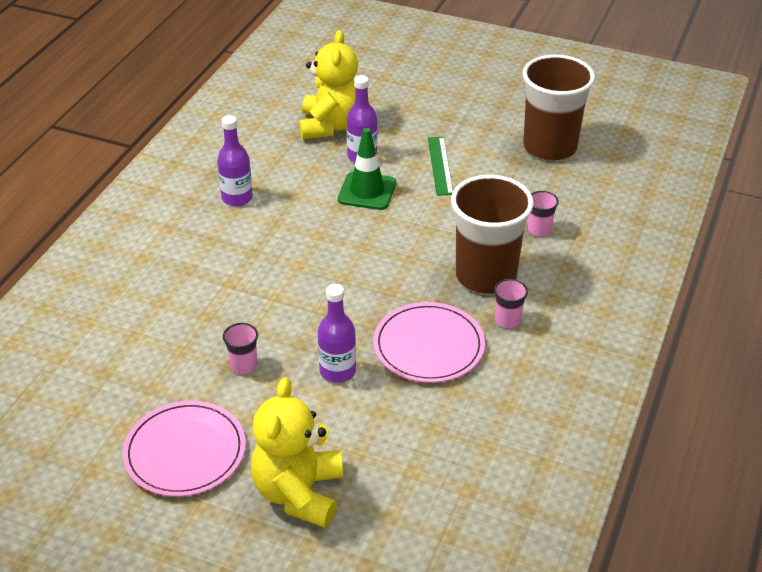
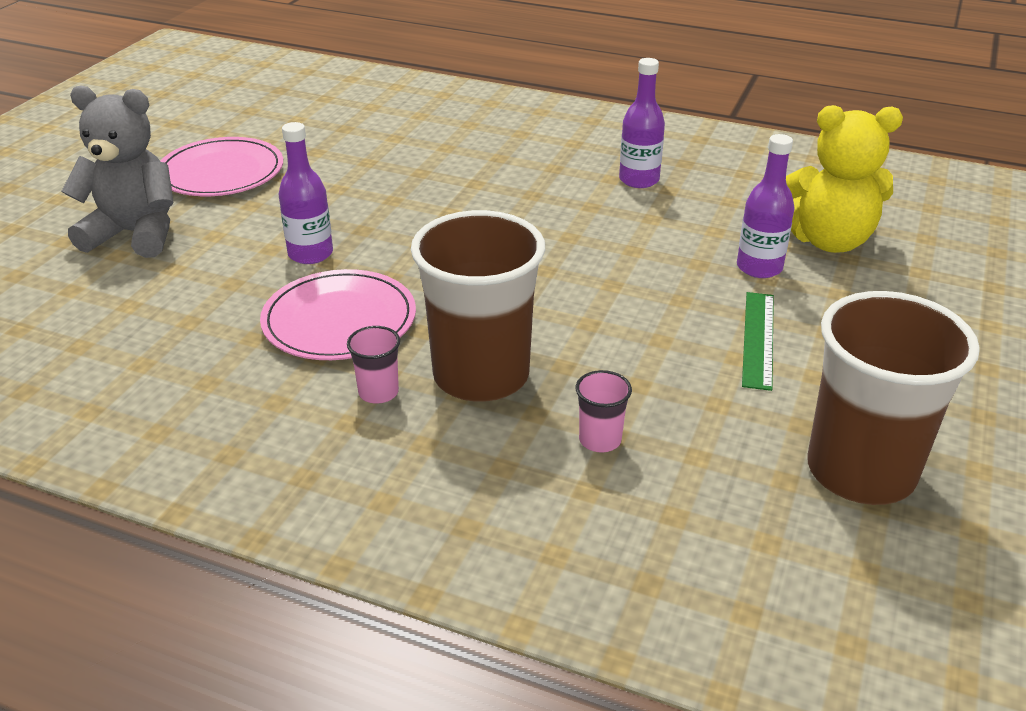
camera: 90 degrees right, 5 degrees down
pink cup [223,323,258,374] -> none
yellow teddy bear [251,378,343,528] -> grey teddy bear [61,85,174,258]
green traffic cone [338,128,396,210] -> none
green ruler [428,137,453,196] -> green ruler turned 75 degrees counterclockwise [742,292,774,391]

